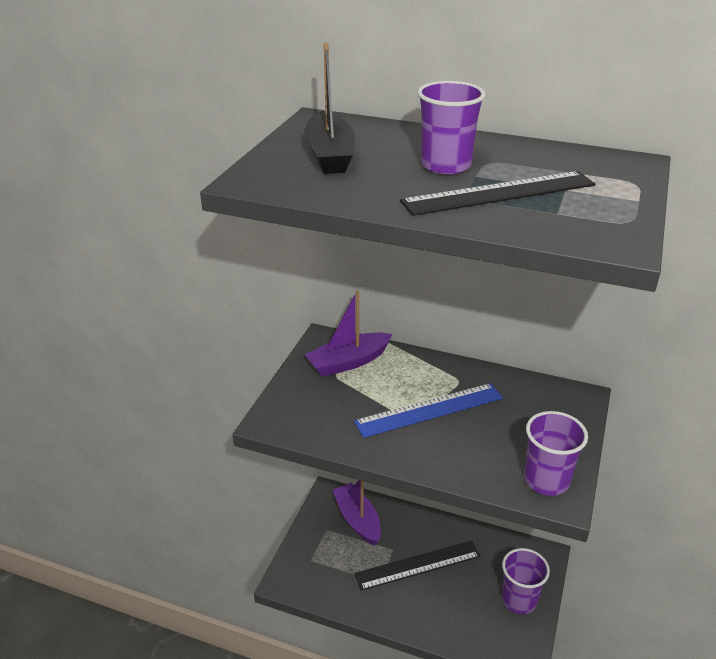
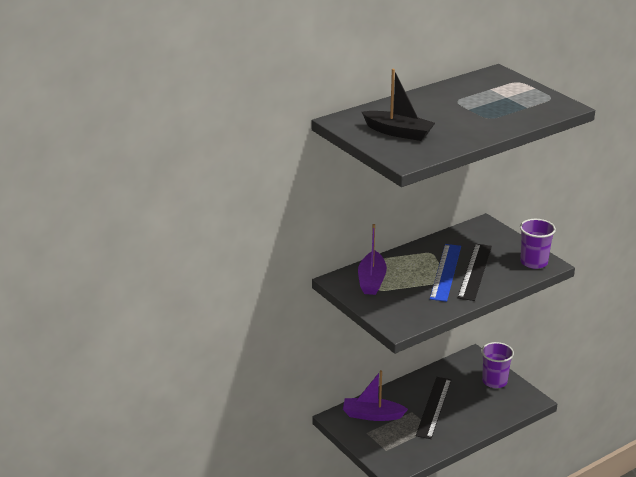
camera: 55 degrees left, 5 degrees down
black ruler [400,171,596,216] -> black ruler moved to [458,244,492,301]
purple cup [418,81,485,175] -> none

